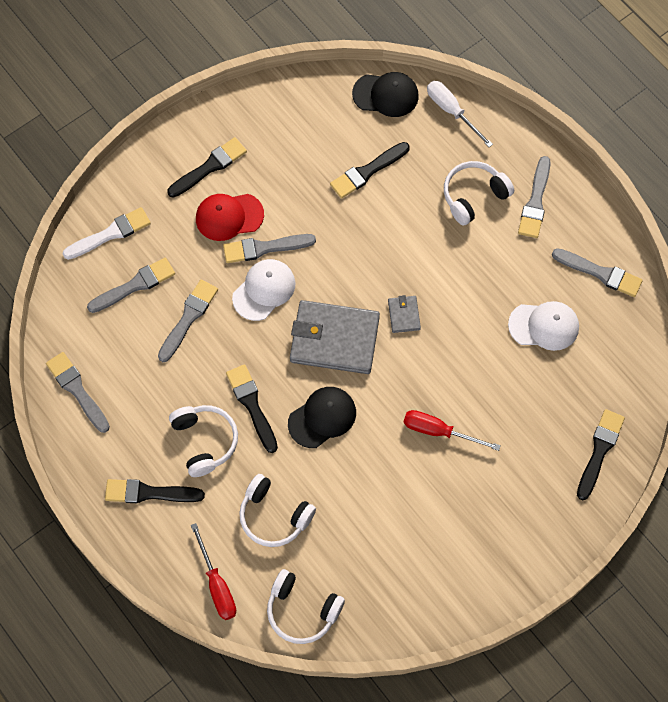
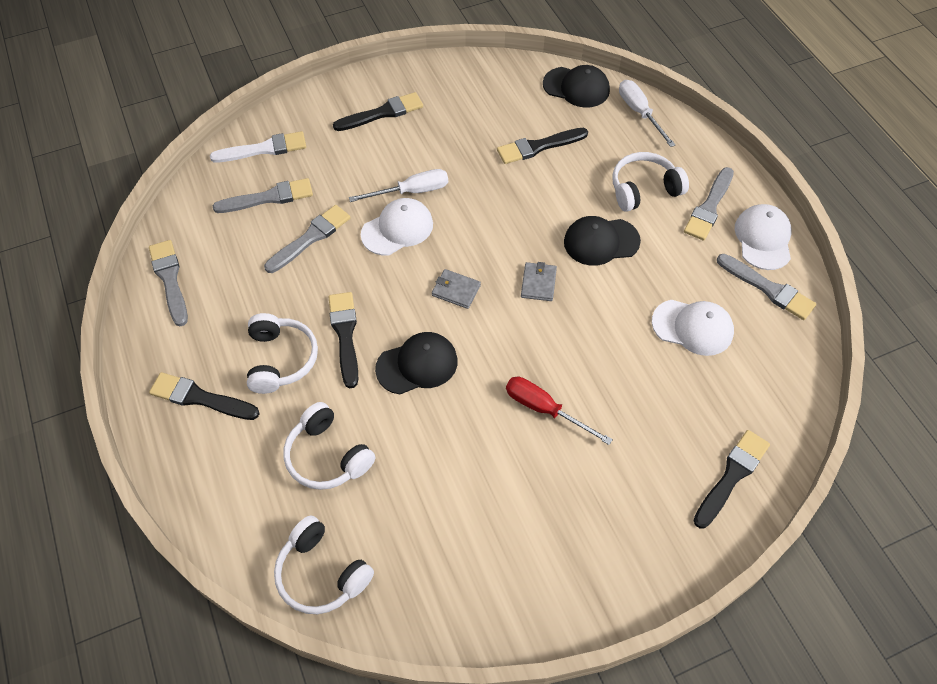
camera: 15 degrees right, 10 degrees down
red screwdriver [191,523,236,620] -> none
red cap [196,194,264,241] -> none
grey brush [223,234,316,263] -> white screwdriver [349,169,448,202]
grey wallet [290,300,380,374] -> grey wallet [432,269,481,309], size x0.45
none -> black cap [564,216,641,266]
none -> white cap [735,204,791,270]

